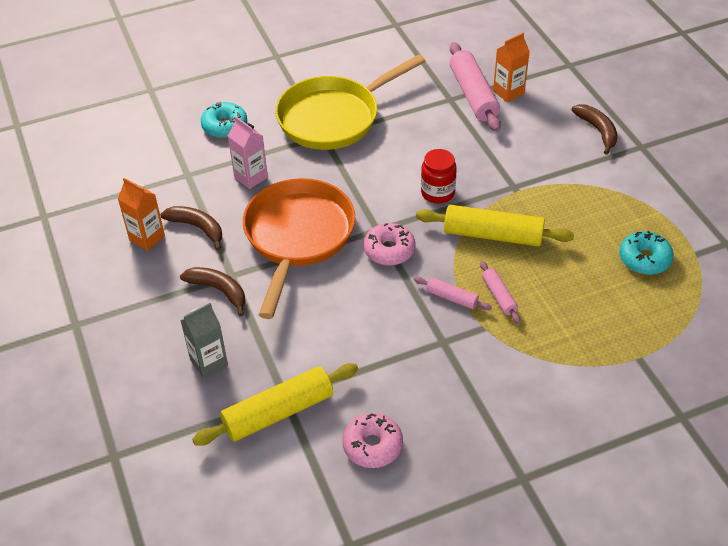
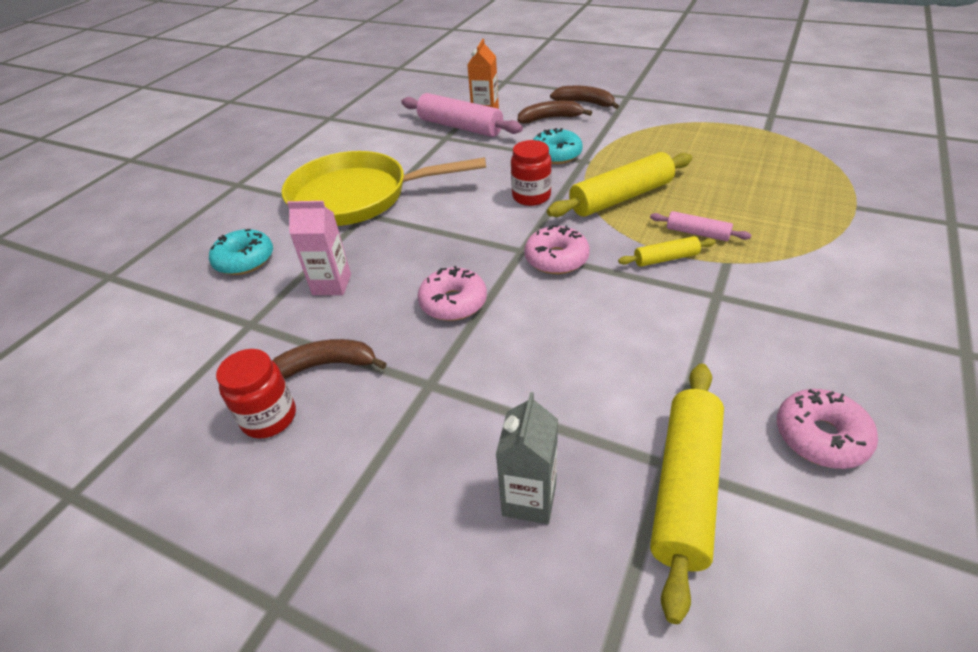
camera: 40 degrees left, 5 degrees down
orange carton [118,178,165,251] -> red jar [216,349,296,439]
brown banana [180,267,245,317] -> brown banana moved to [518,101,592,123]
orange pan [243,178,355,319] -> pink donut [418,266,487,321]
yellow pan [275,54,425,150] -> yellow pan turned 75 degrees clockwise [281,151,486,226]
pink rolling pin [414,277,492,310] -> yellow rolling pin [618,236,716,267]
turquoise donut [619,231,674,275] -> turquoise donut moved to [533,128,583,164]

